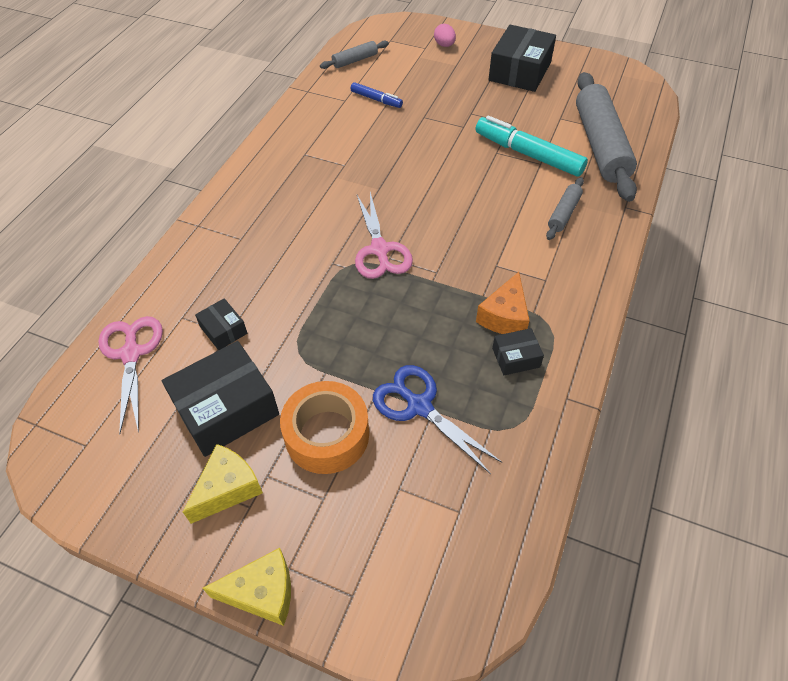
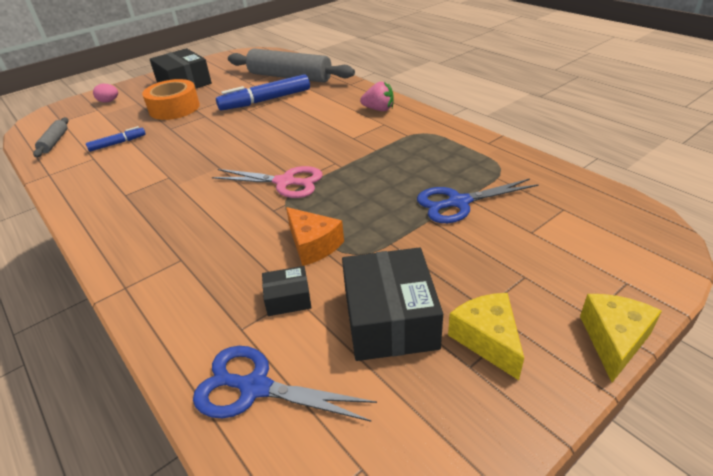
camera: 60 degrees left, 15 degrees down
pink scissors [98,316,163,435] -> blue scissors [193,346,377,422]
orange tape [280,381,369,474] -> orange tape moved to [142,79,200,120]
turquoise marker [475,116,588,177] -> blue marker [216,74,310,111]
orange cheese [476,272,530,334] -> orange cheese moved to [286,207,344,266]
black box [492,328,544,375] -> none
grey rolling pin [546,177,584,240] -> none
none -> pink strawberry [360,82,394,111]

